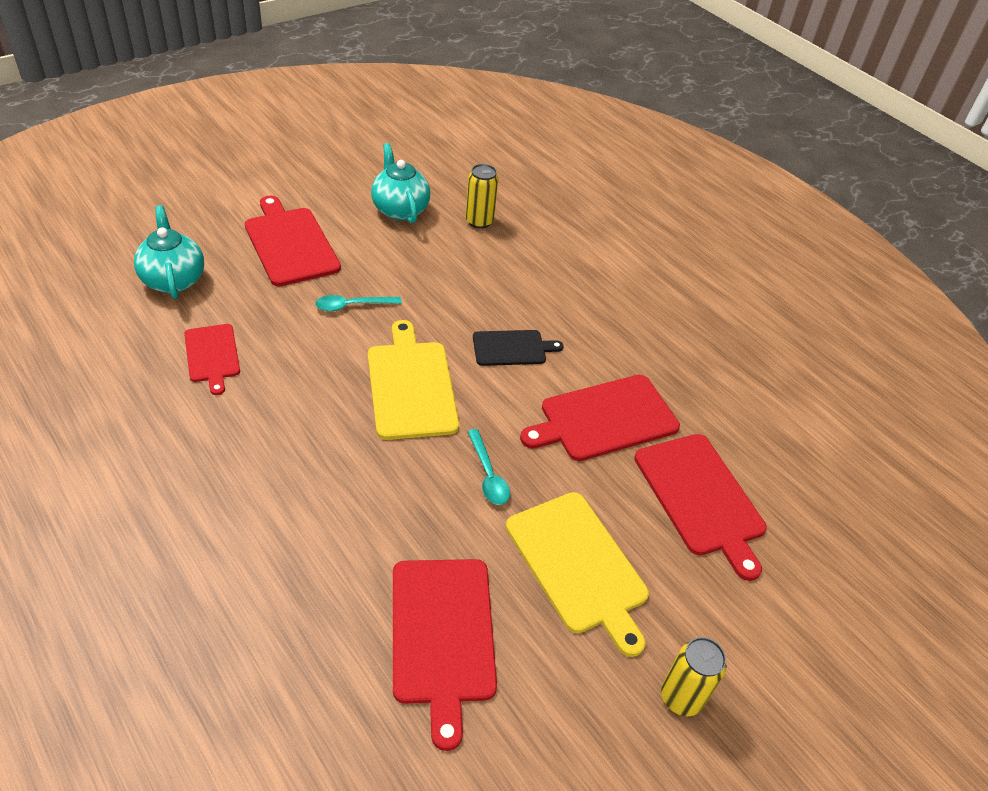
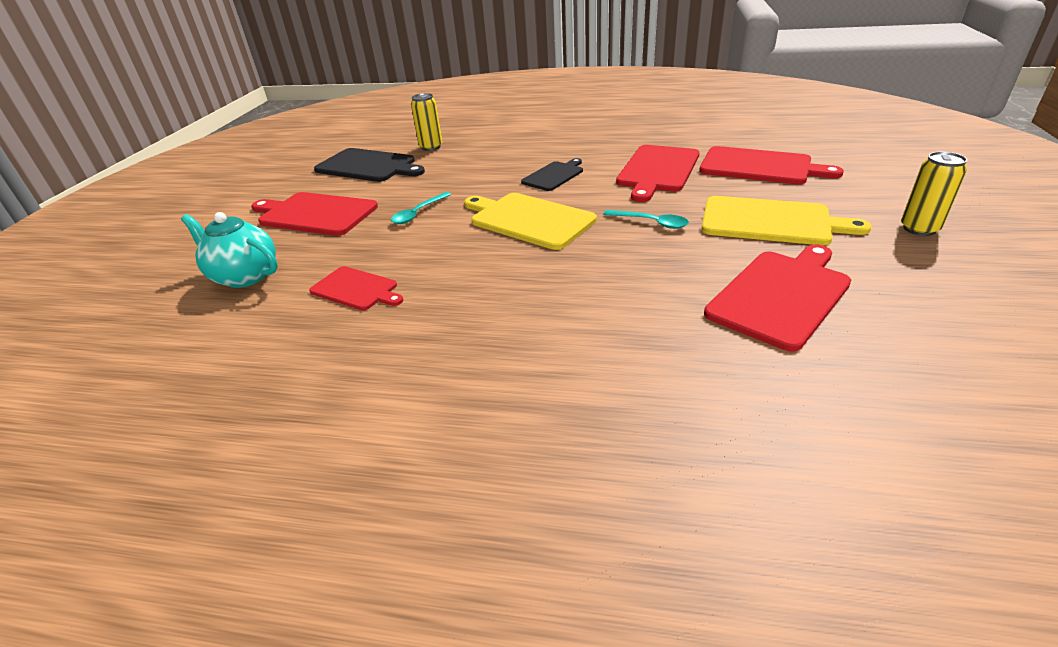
camera: 35 degrees left, 10 degrees down
turquoise teapot [371,143,430,223] -> black cutting board [314,148,425,182]
red cutting board [393,559,497,751] -> red cutting board turned 90 degrees counterclockwise [704,245,851,352]

